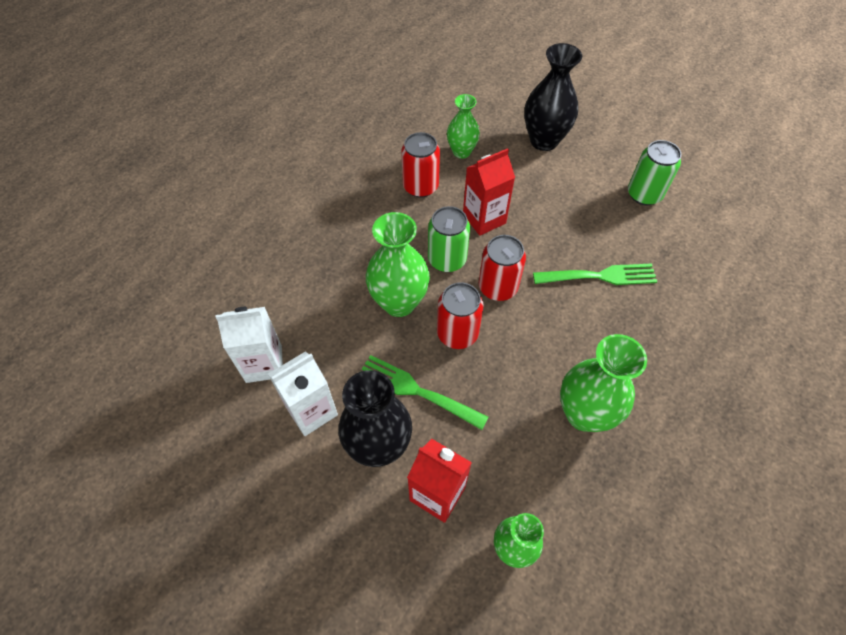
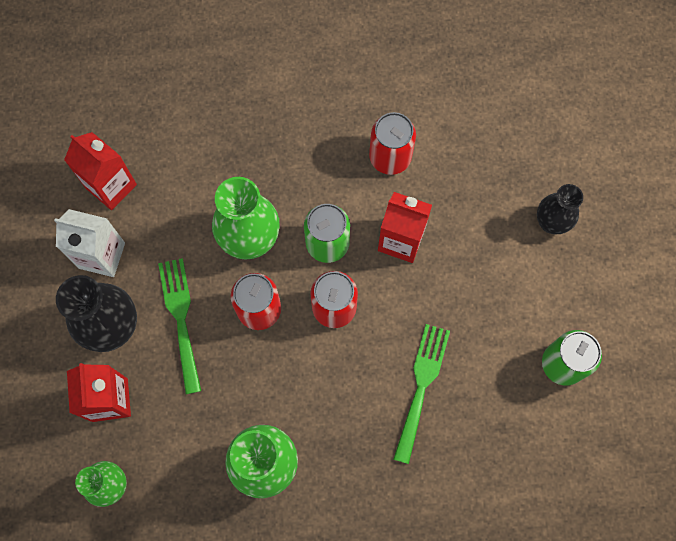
camera: 50 degrees right, 15 degrees up
white carton [215,307,283,383] -> red carton [64,132,137,210]
green vase [447,94,480,159] -> none
black vase [524,43,582,151] -> black vase [537,184,583,234], size x0.63
green fork [533,263,657,285] -> green fork turned 120 degrees counterclockwise [393,324,450,464]

